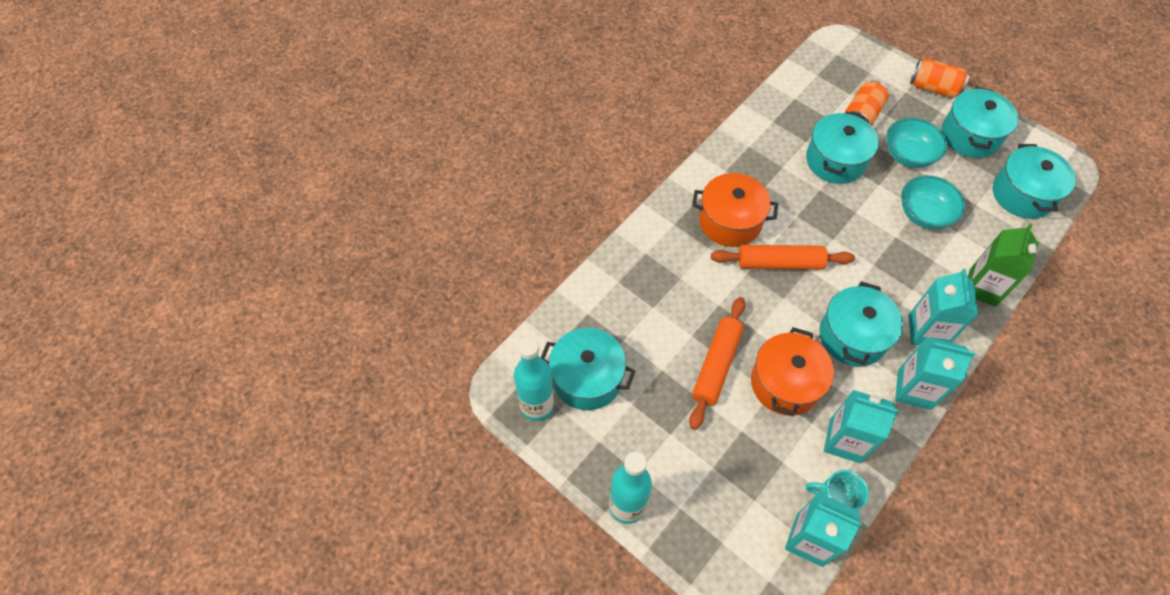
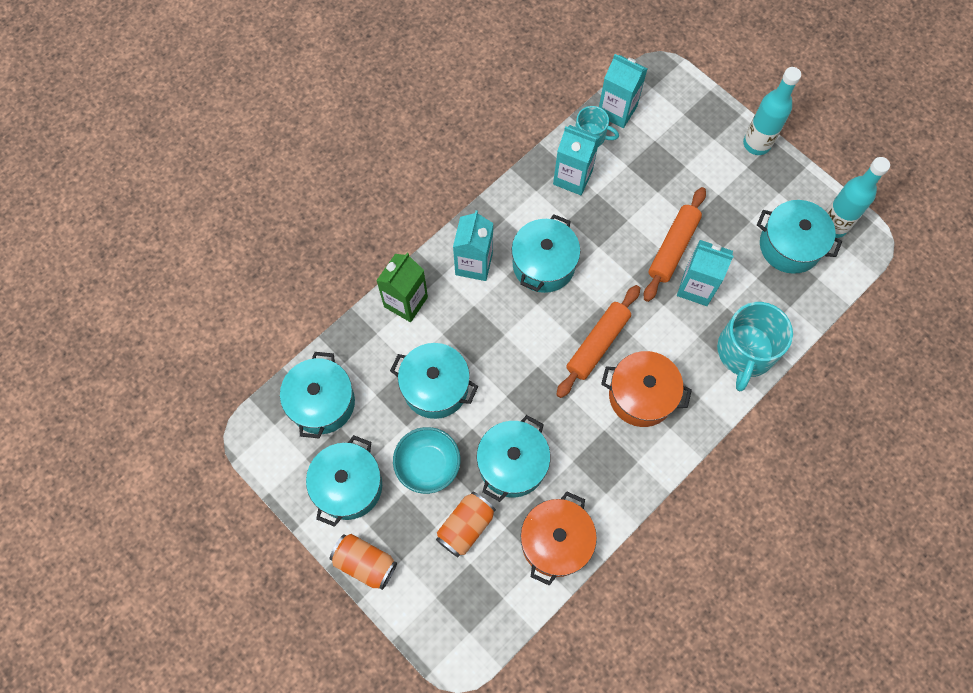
camera: 175 degrees left, 10 degrees up
orange rolling pin [711,245,855,269] -> orange rolling pin turned 60 degrees counterclockwise [556,285,640,398]
orange pot [751,327,834,416] -> orange pot moved to [521,491,597,586]
turquoise carton [895,337,975,410] -> turquoise carton moved to [677,240,734,306]
turquoise bowl [901,175,966,229] -> turquoise pot [390,343,478,419]
none -> turquoise mug [717,302,793,391]

